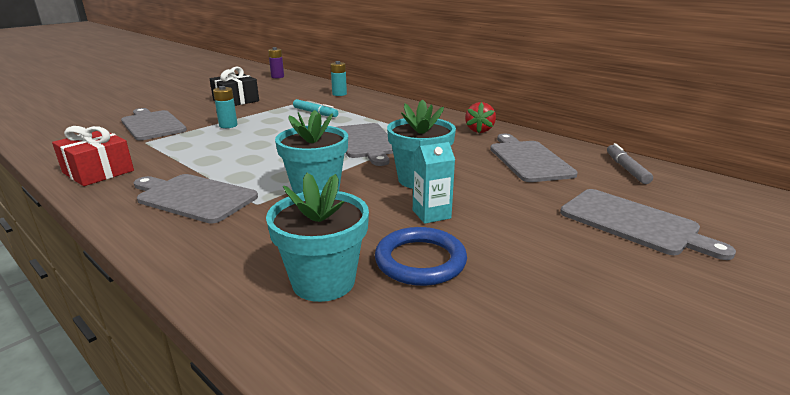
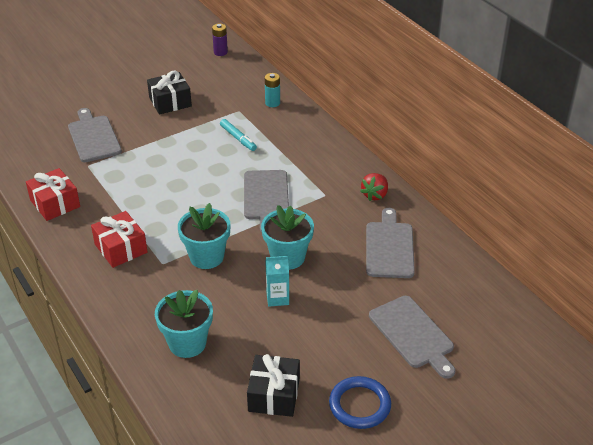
camera: 15 degrees right, 15 degrees up
grey cutting board [133,174,258,223] -> red gift [91,211,147,268]
turquoise battery [213,86,238,128] -> none
blue ring [375,227,467,286] -> blue ring moved to [329,376,391,429]
grey marker [607,143,653,184] -> none
none -> black gift [247,354,300,417]

